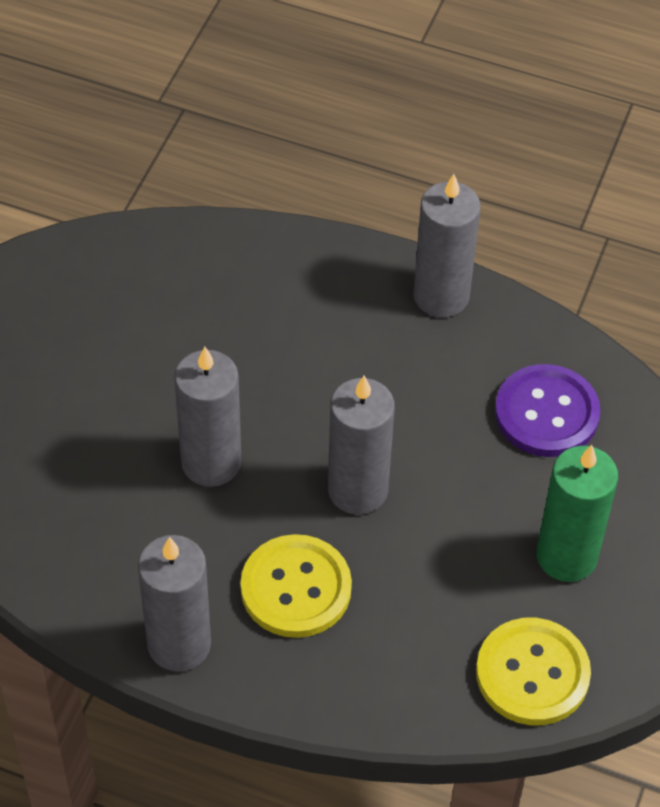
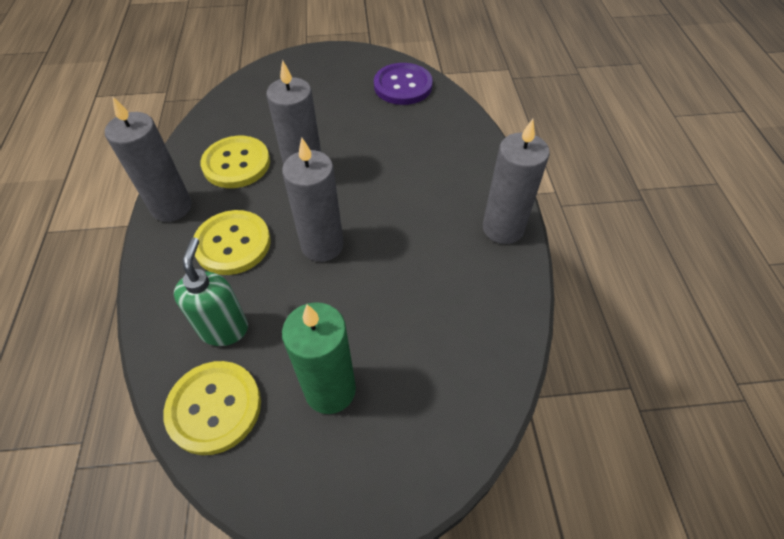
camera: 65 degrees right, 0 degrees up
purple button [495,364,601,457] -> purple button moved to [374,63,433,105]
none -> green soap dispenser [174,237,248,346]
none -> yellow button [200,136,270,188]

